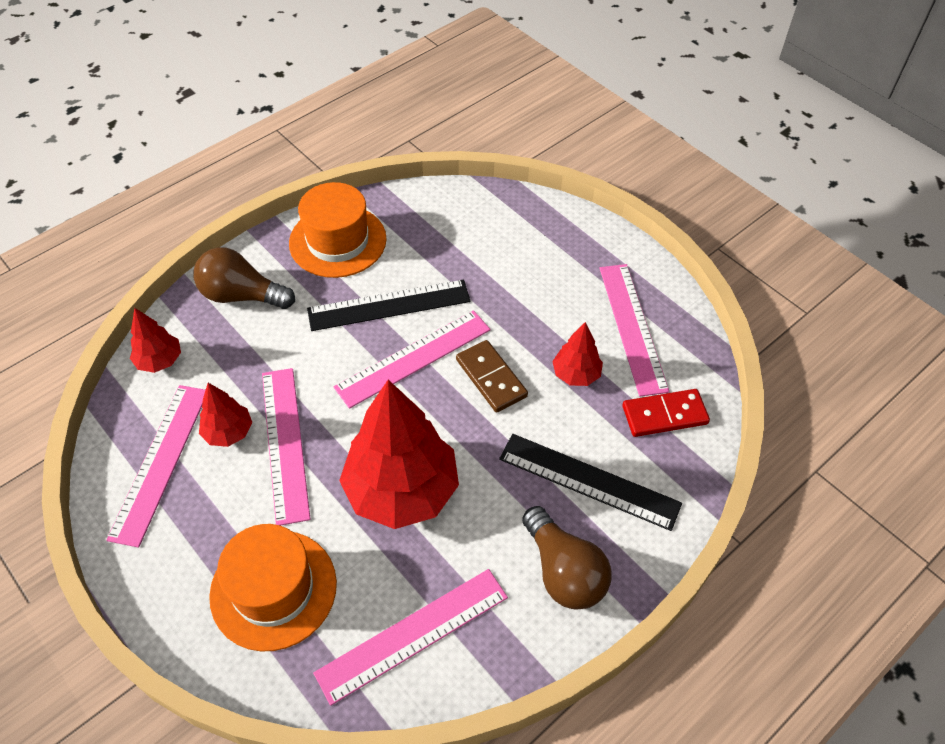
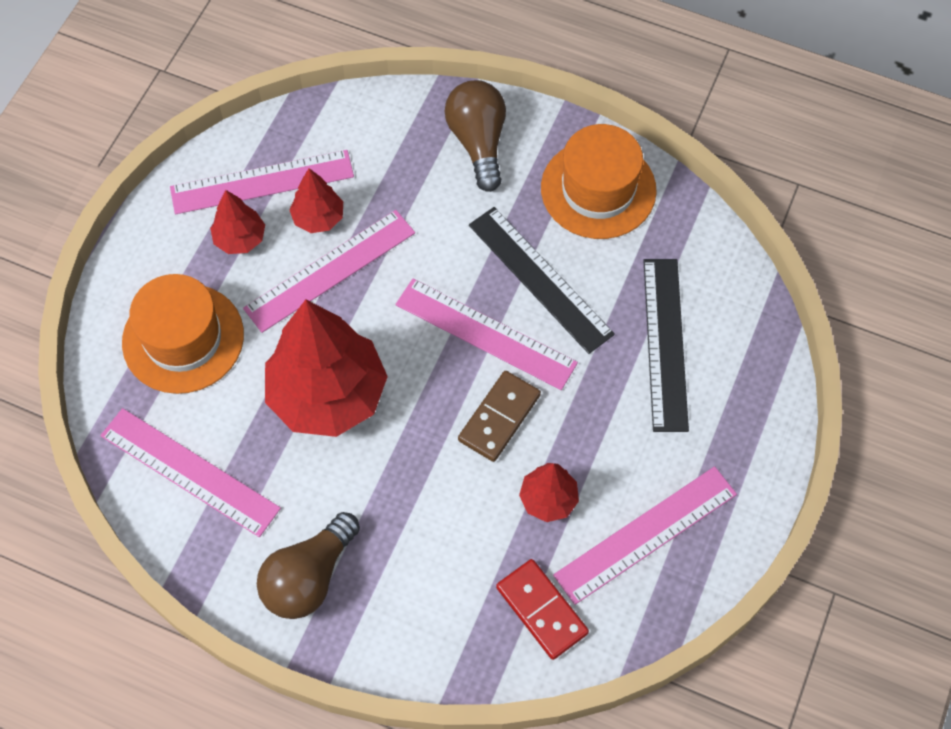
camera: 65 degrees right, 10 degrees up
red tree [130,308,181,373] -> red tree moved to [210,190,265,254]
black ruler [499,434,682,531] -> black ruler moved to [643,259,689,432]

